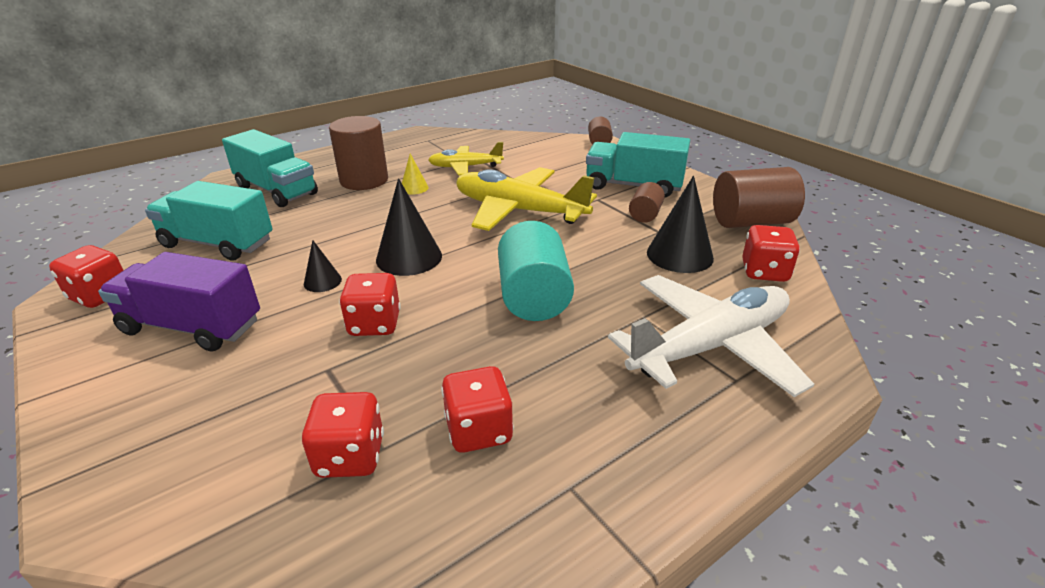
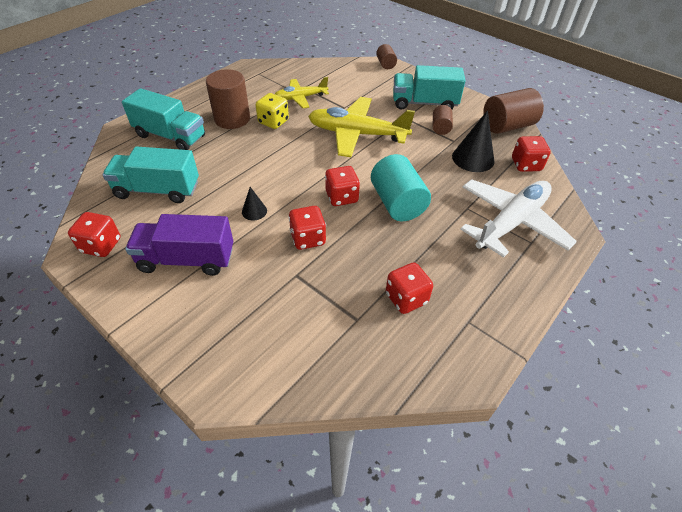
camera: 15 degrees left, 15 degrees up
red dice [302,392,384,478] -> red dice moved to [325,166,360,206]
black cone [376,178,442,276] -> none
yellow cone [402,153,429,195] -> yellow dice [256,93,289,129]

